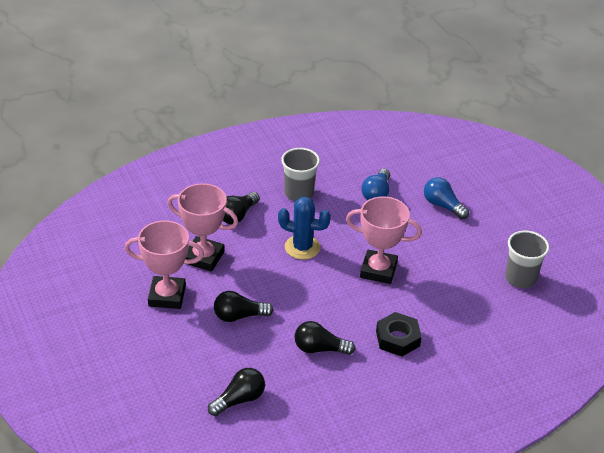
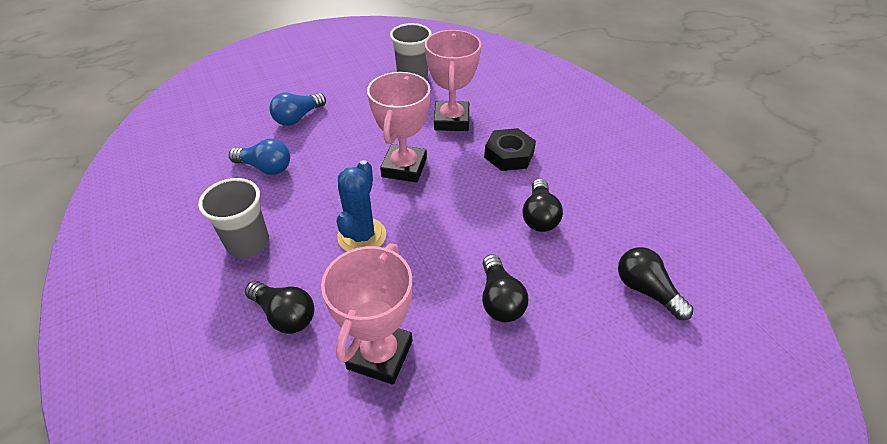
camera: 90 degrees left, 5 degrees up
pink trophy [125,221,204,309] -> pink trophy moved to [425,30,481,131]

